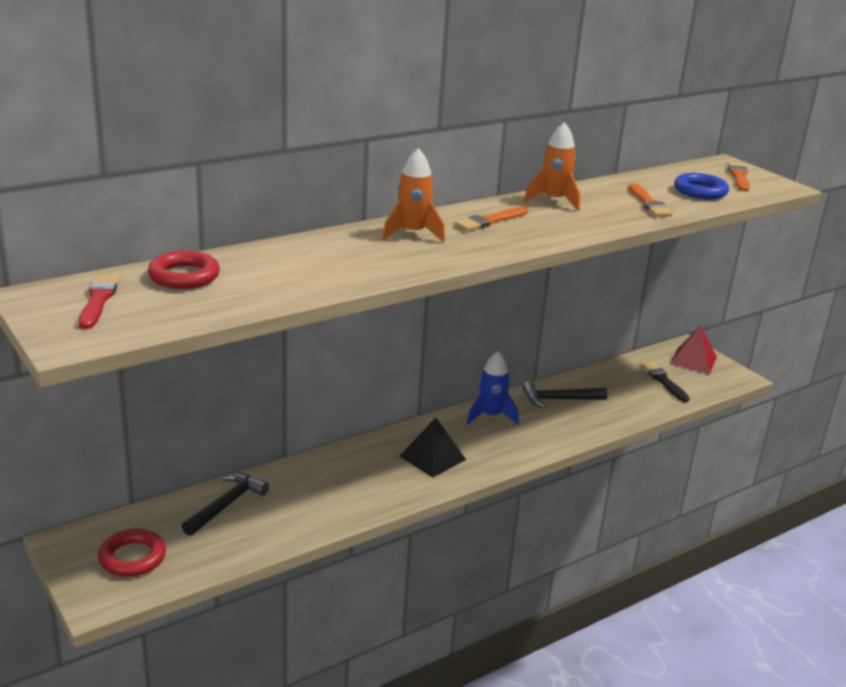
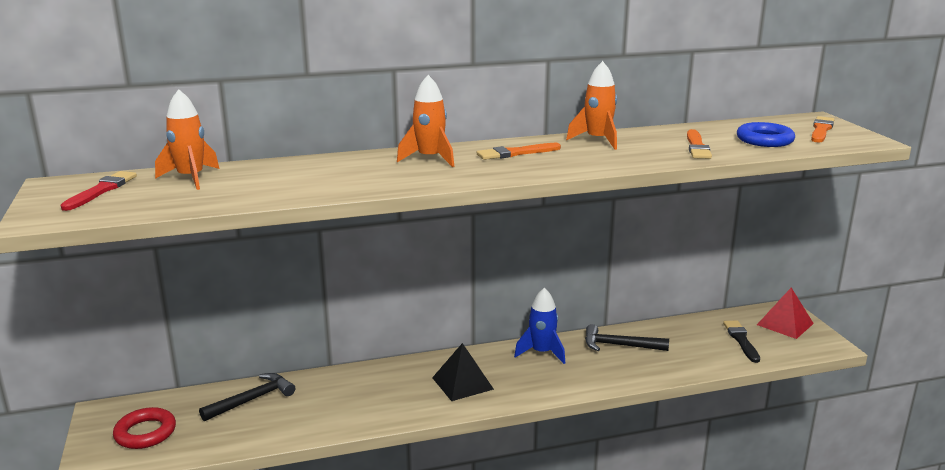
camera: 20 degrees right, 5 degrees down
red ring [148,250,220,289] -> orange rocket [155,89,219,190]

